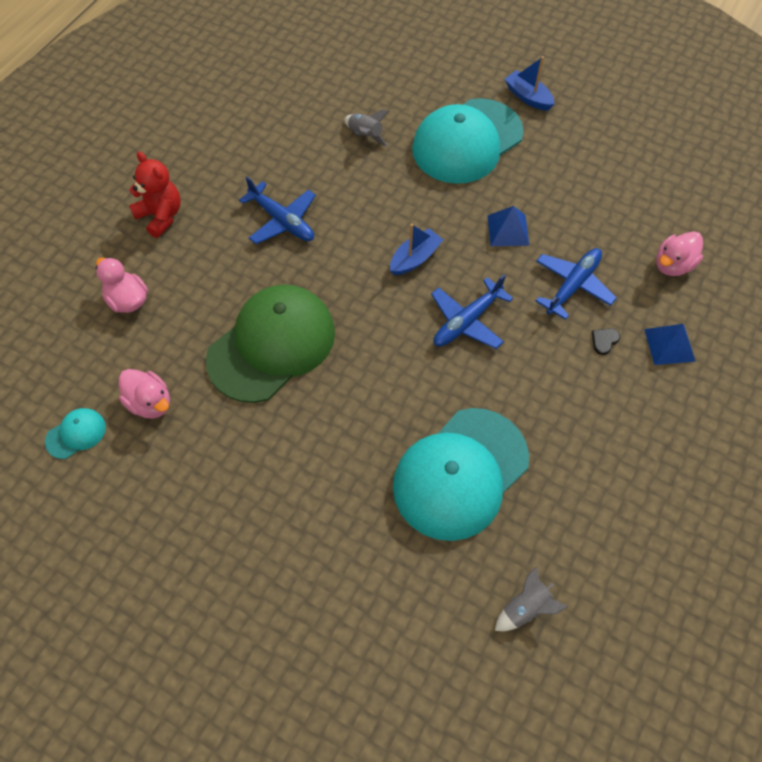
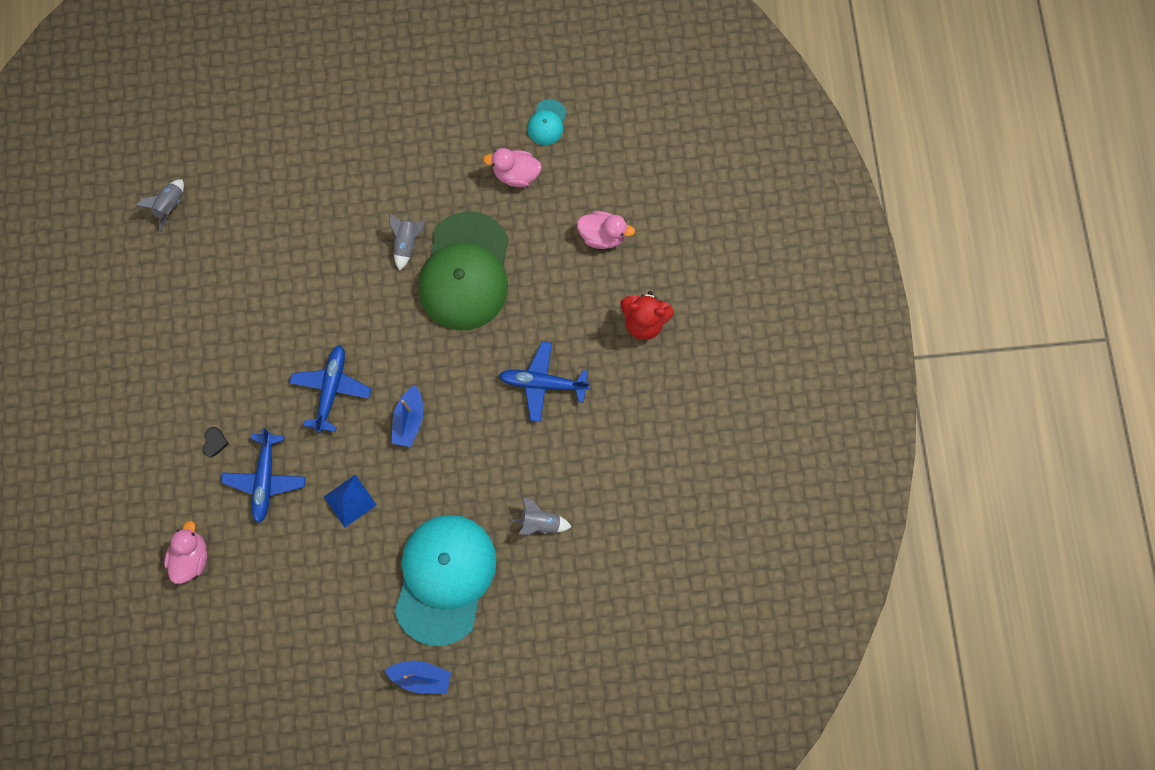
camera: 145 degrees right, 15 degrees up
turquoise cap [393,408,529,541] -> none
blue pyramid [644,324,696,365] -> none
none -> grey rocket [389,213,426,271]

